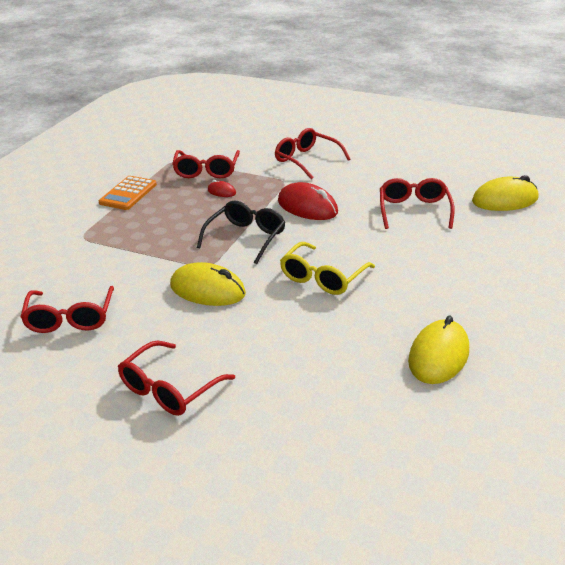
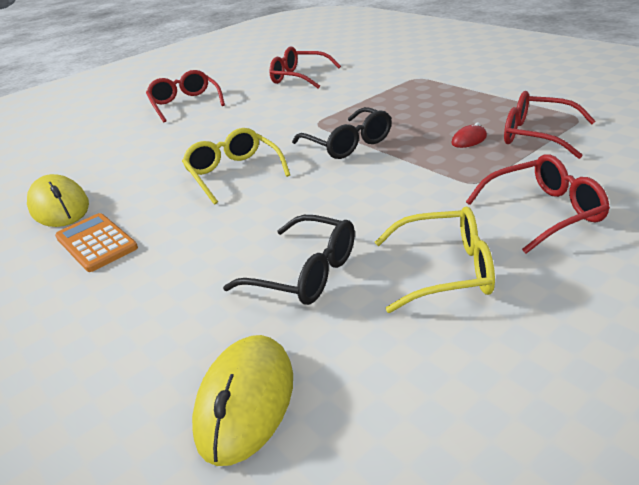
camera: 120 degrees right, 0 degrees up
orange calculator [99,176,157,210] -> orange calculator moved to [55,213,138,272]
yellow mouse [170,262,246,306] -> none
red mouse [278,182,338,220] -> none
red glasses [380,178,455,229] -> black glasses [223,215,355,305]
none -> yellow glasses [375,207,495,313]

